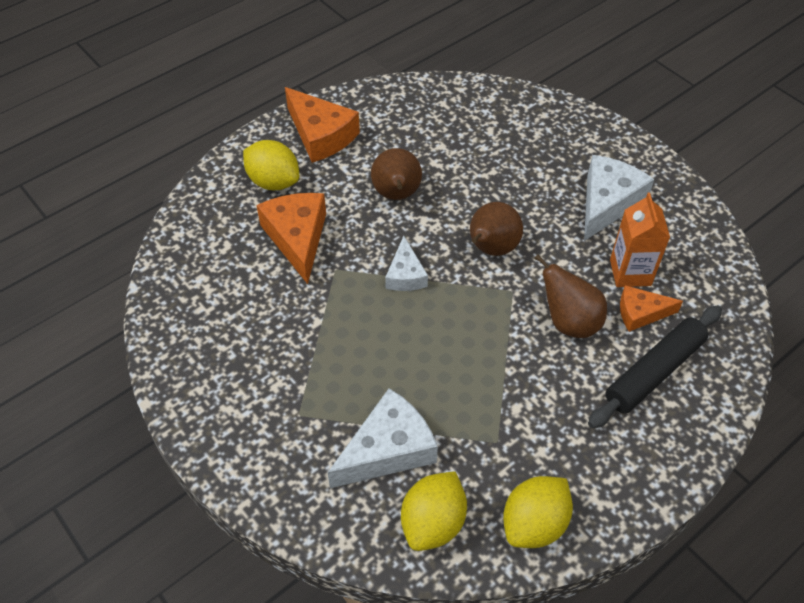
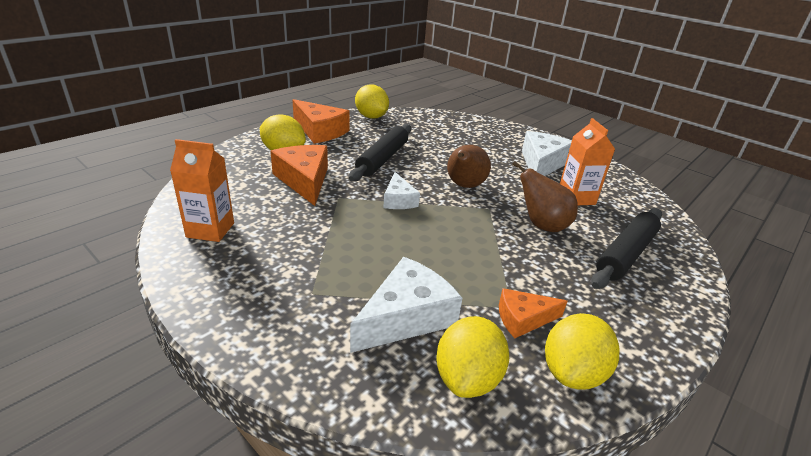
camera: 10 degrees left, 20 degrees down
brown pear [371,148,422,200] -> black rolling pin [349,124,411,182]
orange cheese [620,285,683,332] -> orange cheese moved to [499,288,568,338]
none -> orange carton [170,139,234,242]
none -> yellow lemon [355,85,389,119]

